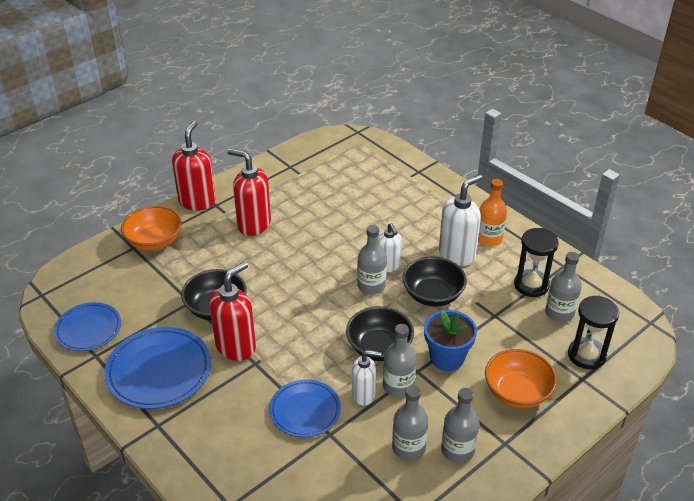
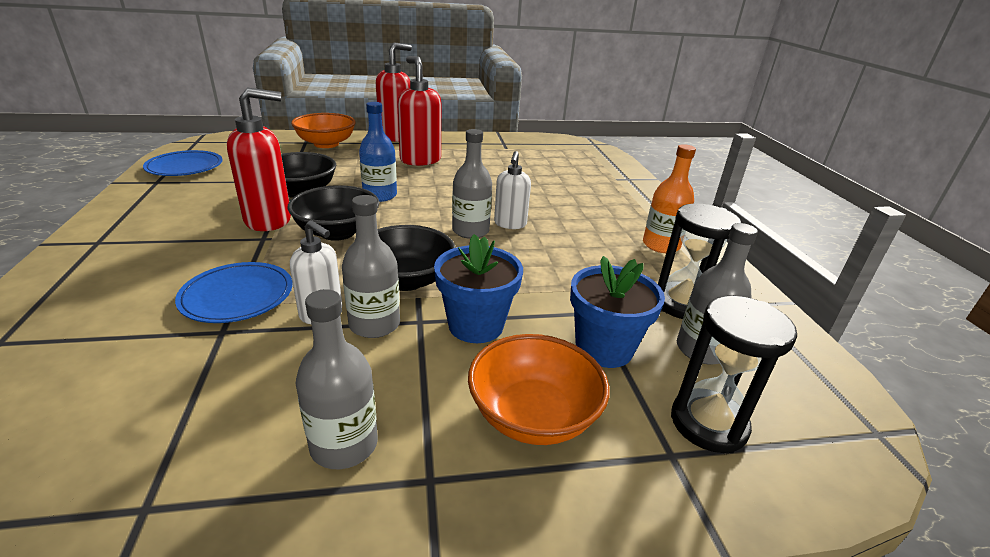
camera: 30 degrees right, 10 degrees down
blue plate [104,327,211,409] -> none
grey bottle [392,385,428,461] -> none
black bowl [402,256,467,307] -> black bowl moved to [287,185,379,241]
white soap dispenser [439,174,482,266] -> none
none -> blue bottle [359,102,397,202]
none -> blue flower pot [570,256,665,368]

